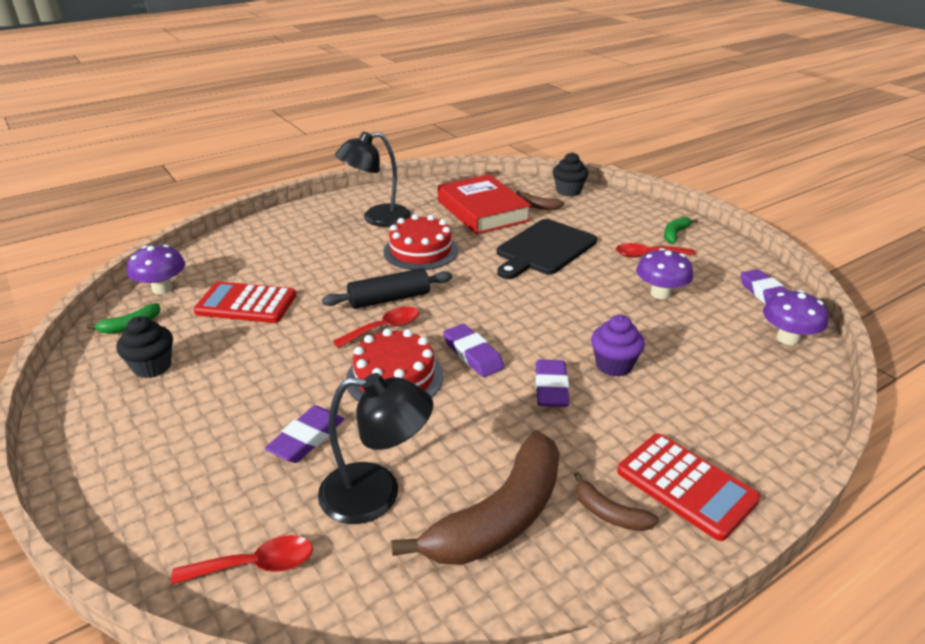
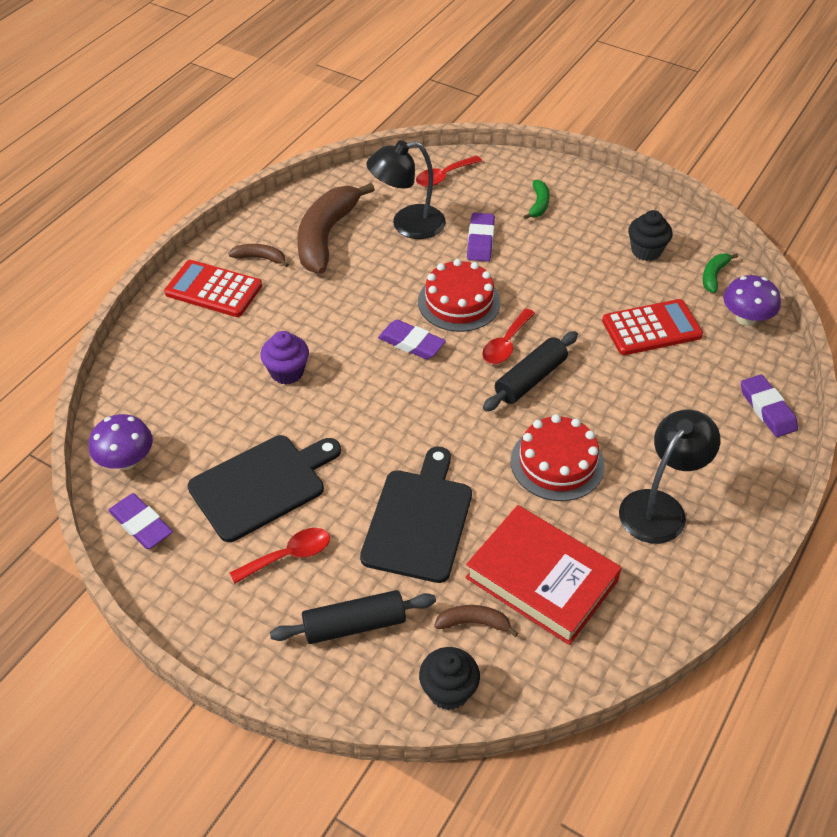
camera: 155 degrees right, 15 degrees up
purple eraser [535,360,569,407] -> purple eraser moved to [741,374,798,437]
purple mushroom [636,248,693,299] -> black cutting board [188,435,341,542]
green banana [664,217,698,244] -> green banana moved to [523,180,550,220]
none -> black rolling pin [270,590,436,644]

